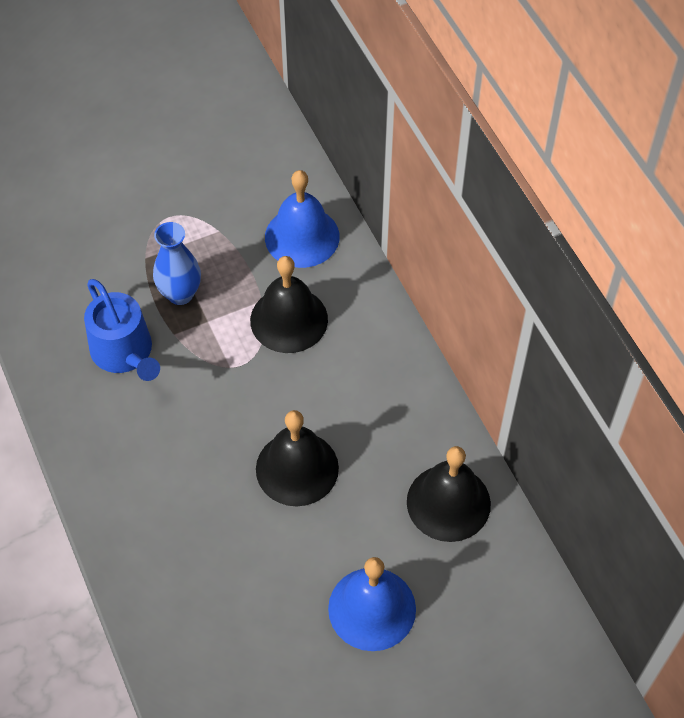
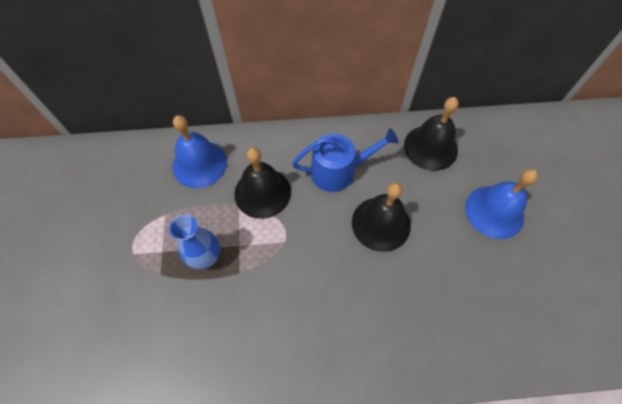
camera: 70 degrees left, 5 degrees up
blue watering can [84,279,160,381] -> blue watering can moved to [292,128,399,192]

